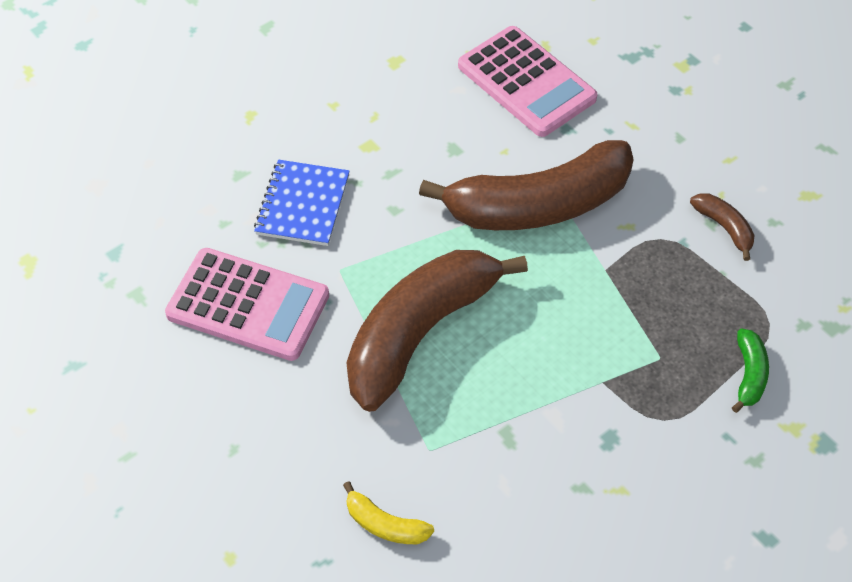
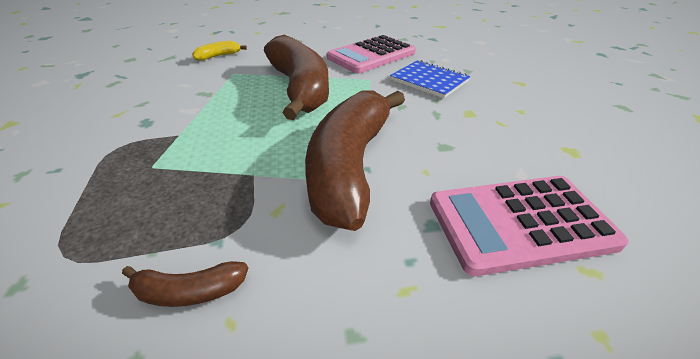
camera: 120 degrees right, 15 degrees down
green banana [732,328,769,413] -> none

